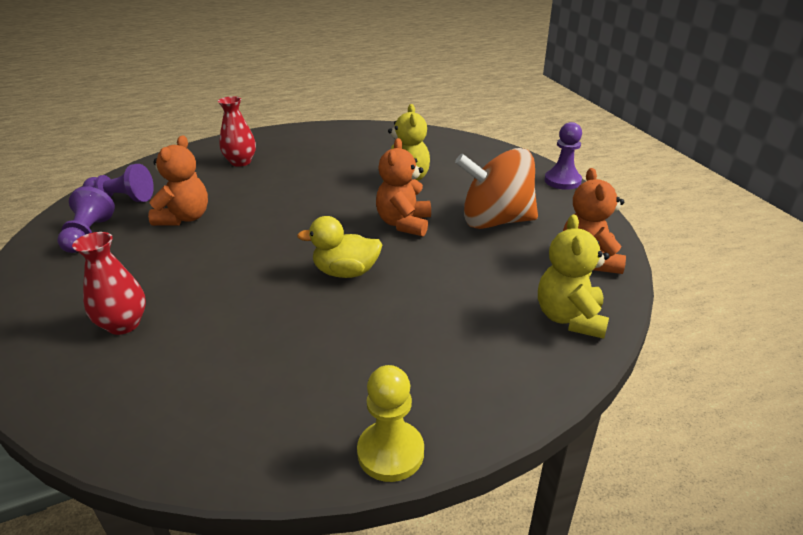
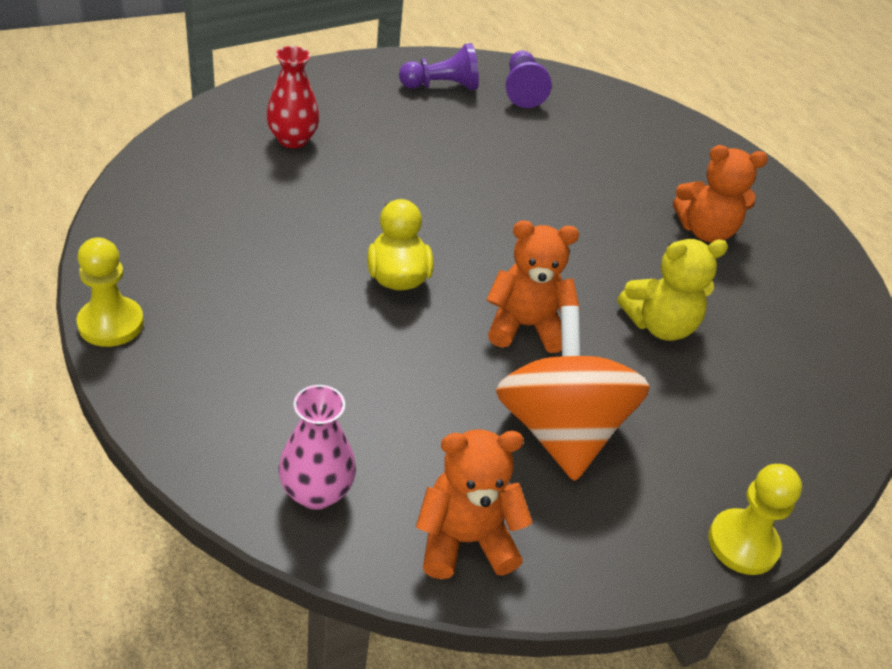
camera: 75 degrees right, 10 degrees up
orange teddy bear [148,136,208,226] -> orange teddy bear moved to [673,145,768,243]
red vase [218,96,256,167] -> none
yellow teddy bear [538,214,609,339] -> pink vase [279,385,356,510]
purple pawn [544,122,582,190] -> yellow pawn [708,464,802,575]

